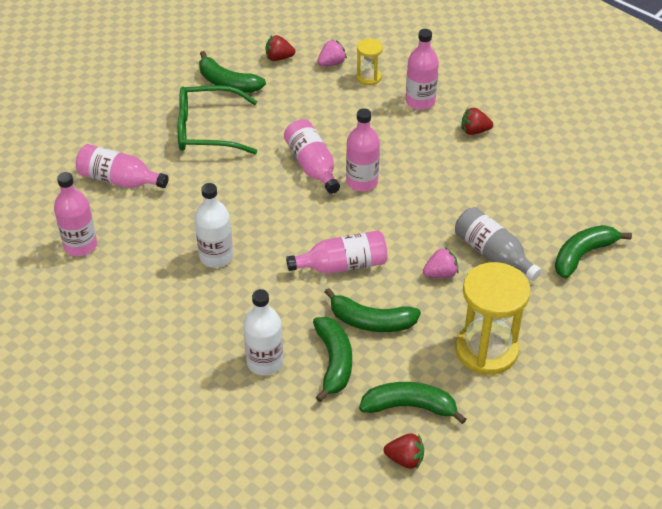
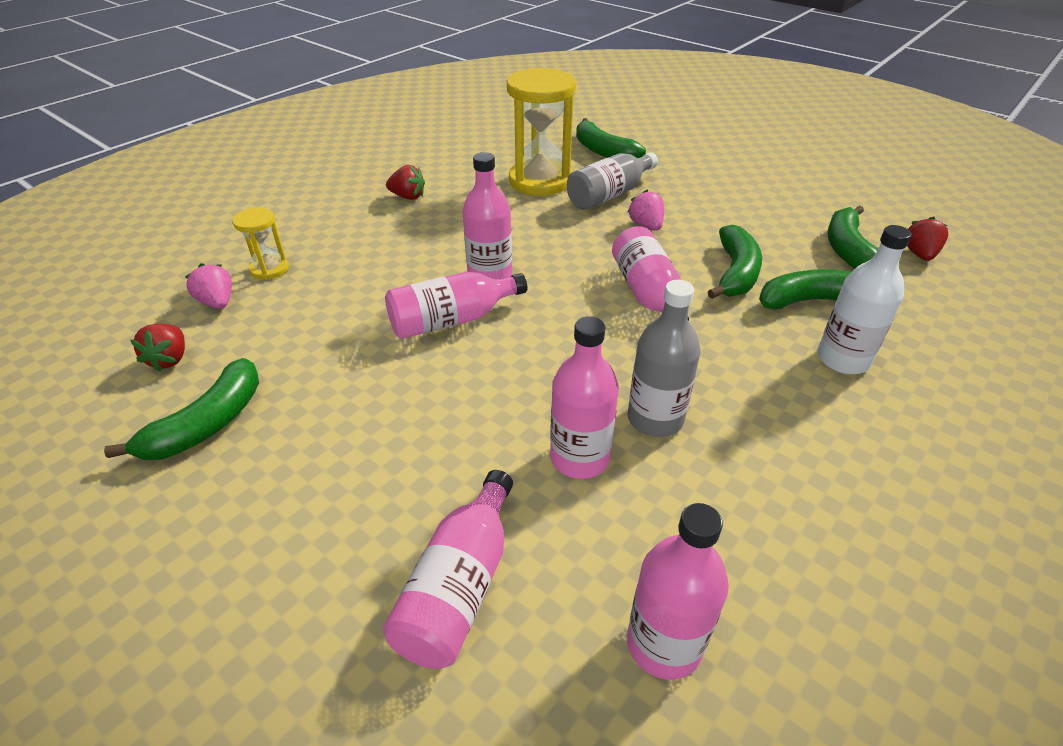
camera: 90 degrees left, 5 degrees down
green glasses [178,85,257,154] -> none
white bottle [195,183,233,268] -> grey bottle [628,280,700,437]
pink bottle [406,29,439,110] -> pink bottle moved to [550,316,619,479]
yellow hourglass [455,262,530,375] -> yellow hourglass moved to [507,68,576,196]
red strawberry [461,108,493,135] -> red strawberry turned 75 degrees counterclockwise [386,165,425,200]

